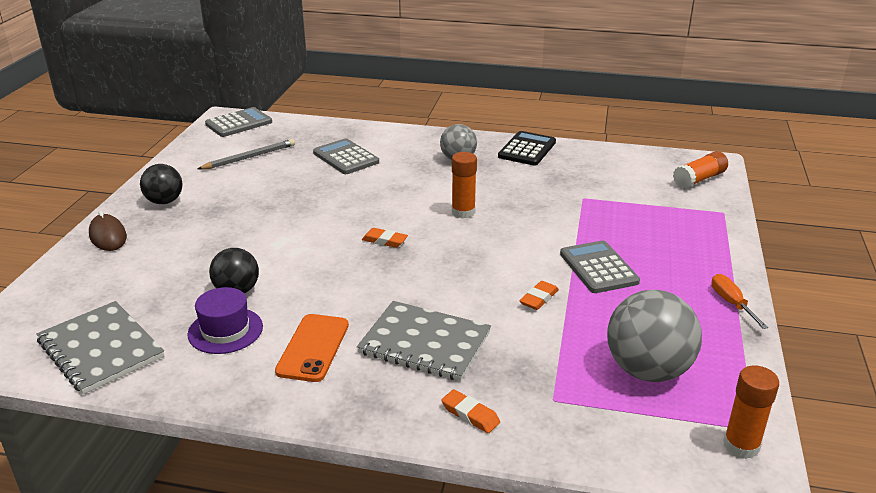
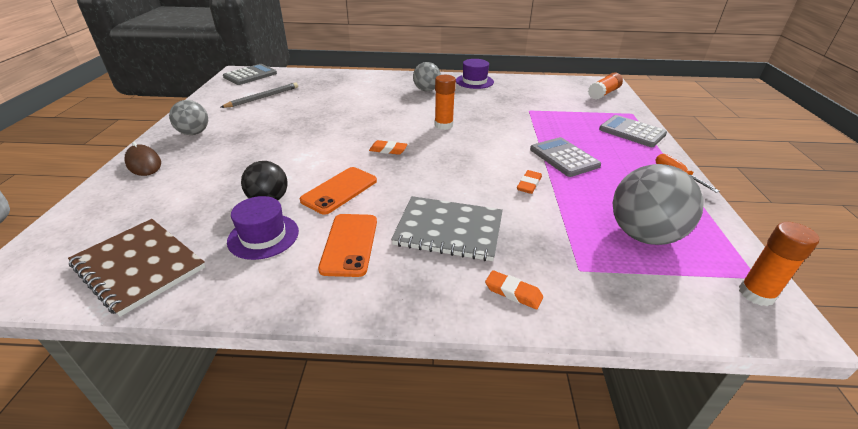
camera: 10 degrees left, 5 degrees up
grey notebook [36,301,164,394] -> brown notebook [68,219,205,317]
black ball [140,164,182,204] -> grey ball [169,100,208,135]
grey calculator [313,138,379,174] -> grey calculator moved to [599,115,667,147]
black calculator [498,131,556,166] -> purple hat [456,59,494,89]
none -> orange phone [300,167,377,215]

